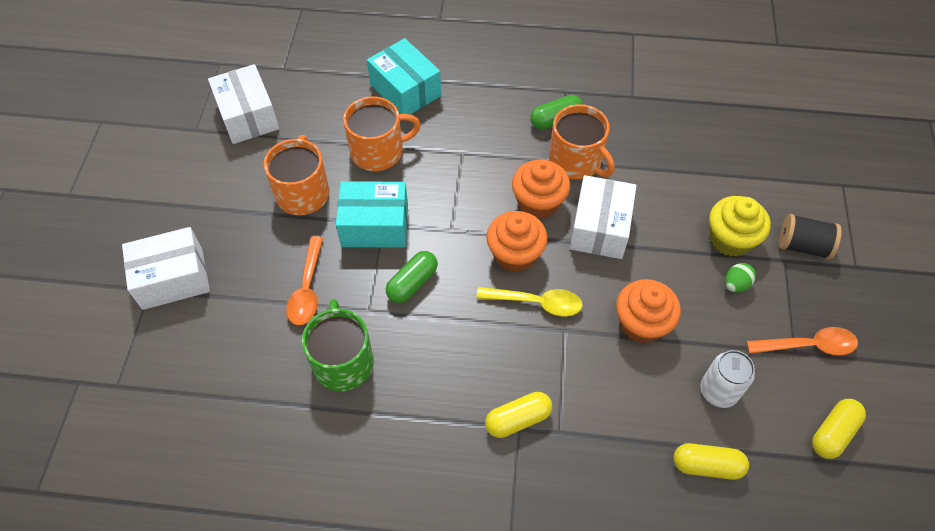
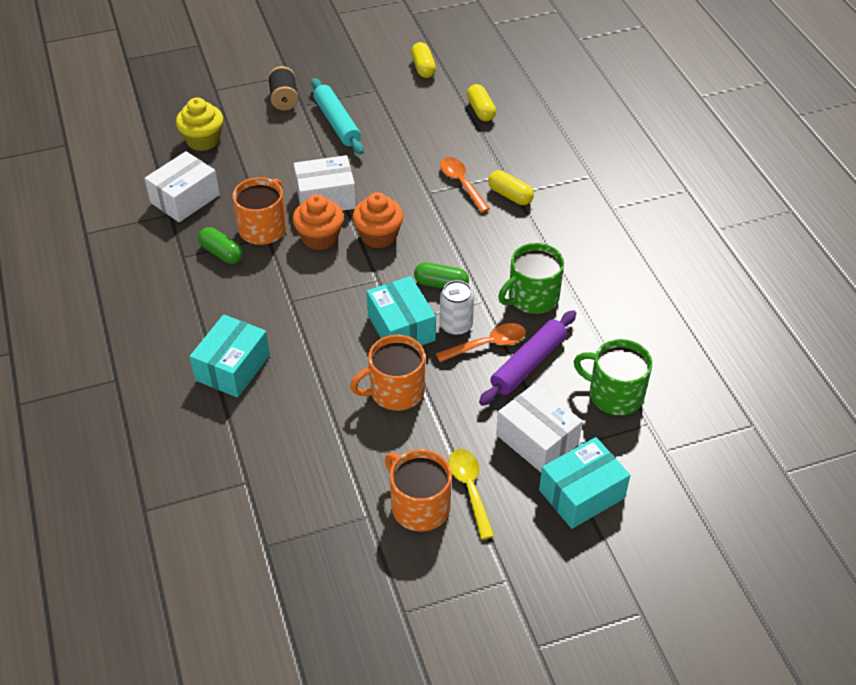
camera: 115 degrees left, 10 degrees down
white box [208,64,279,144] -> white box moved to [144,151,220,222]
orange mug [343,96,421,171] -> orange mug moved to [385,449,452,532]
yellow spoon [476,287,583,317] -> yellow spoon moved to [448,449,494,540]
orange cupcake [616,279,681,344] -> none
white can [700,350,755,408] -> white can moved to [440,280,474,336]
yellow cupcake [709,196,771,257] -> yellow cupcake moved to [176,98,223,151]
green egg [725,263,756,293] -> turquoise rolling pin [311,78,364,155]
orange spoon [746,327,858,356] -> orange spoon moved to [440,157,490,213]
yellow capsule [812,399,866,459] -> yellow capsule turned 60 degrees clockwise [411,42,436,78]
none -> purple rolling pin [479,310,576,406]
none -> turquoise box [539,437,630,529]
none -> green mug [574,339,652,415]

